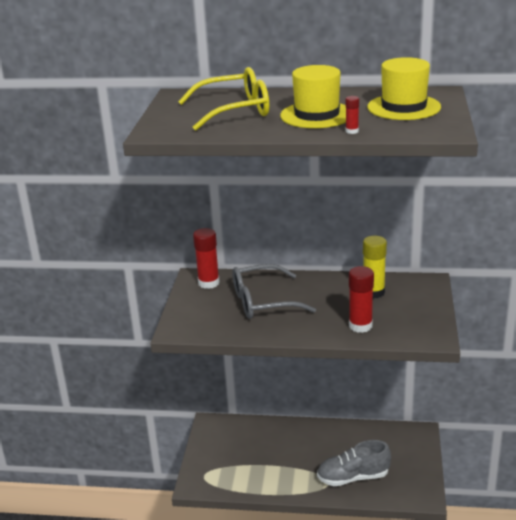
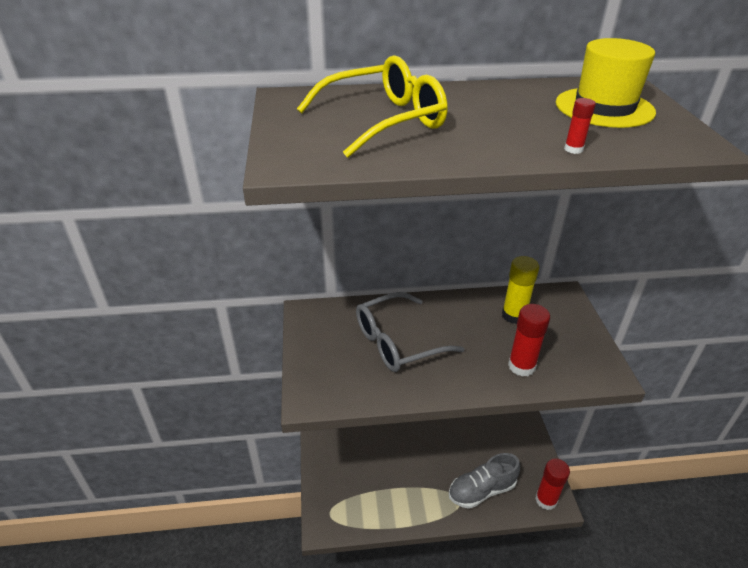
camera: 15 degrees left, 10 degrees up
red glue stick [193,228,220,289] -> red glue stick moved to [535,458,570,510]
yellow hat [280,65,346,128] -> none

